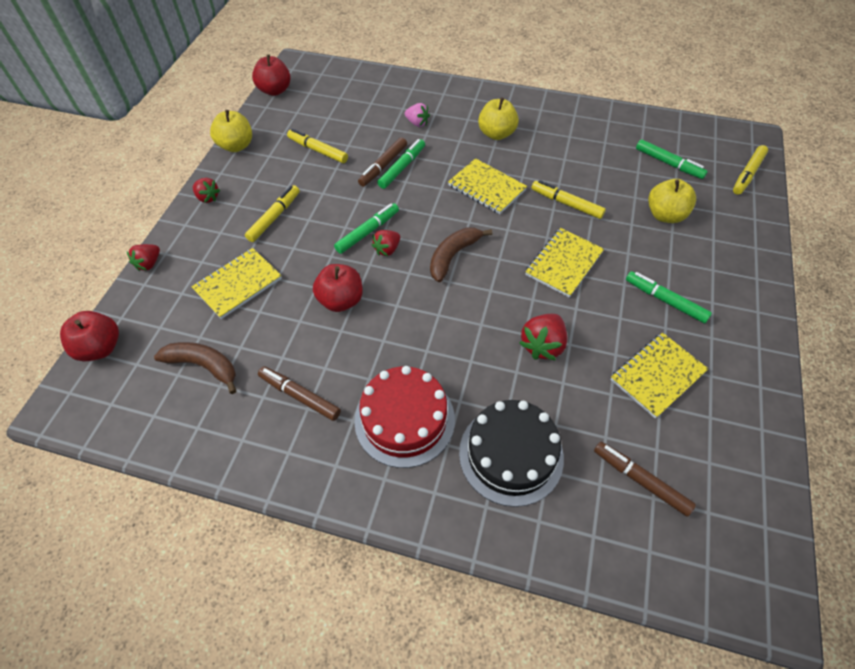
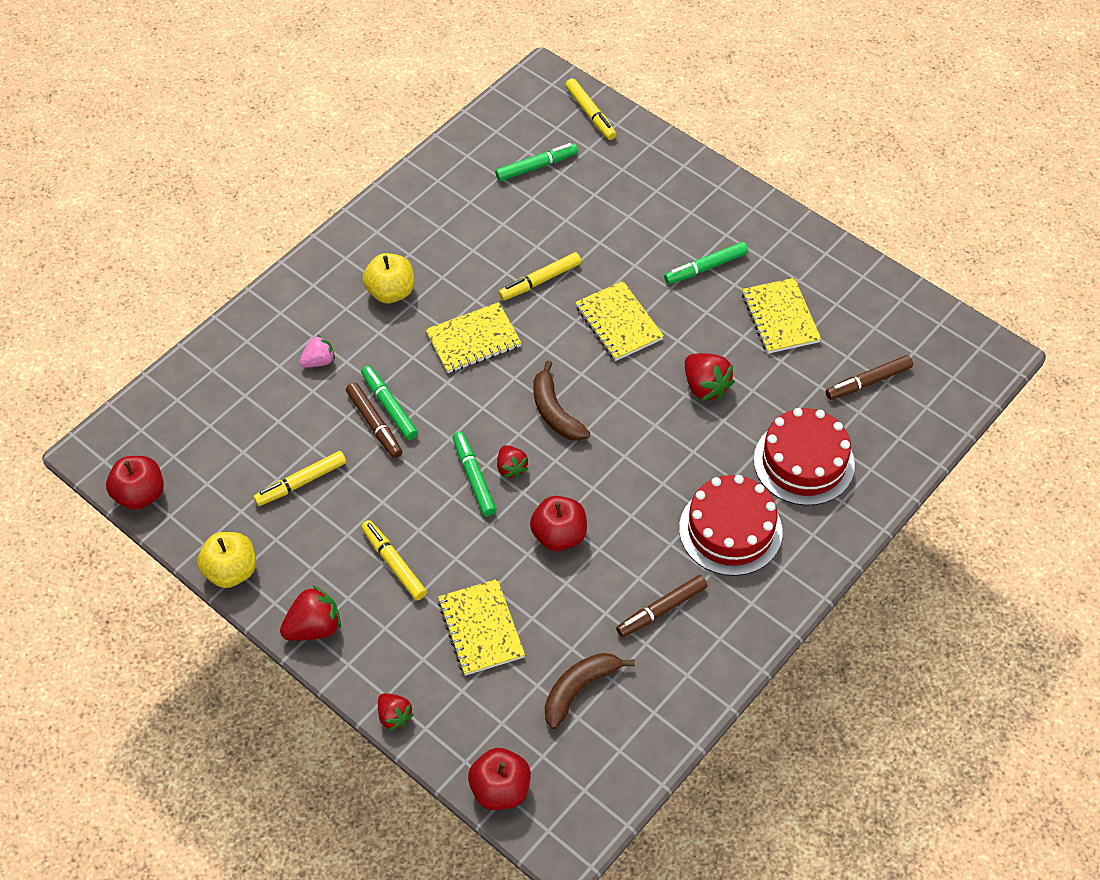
camera: 65 degrees left, 0 degrees up
red strawberry [193,178,220,203] -> red strawberry [280,585,341,641], size x1.54
black cake [459,400,564,507] -> red cake [754,408,855,506]
yellow apple [648,179,696,223] -> none

